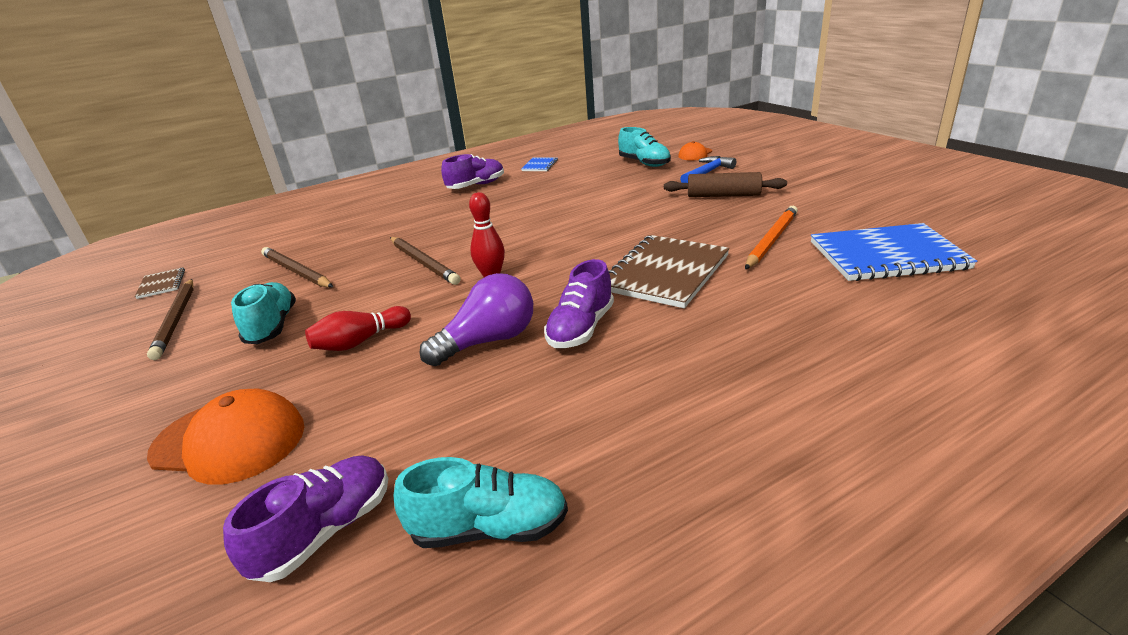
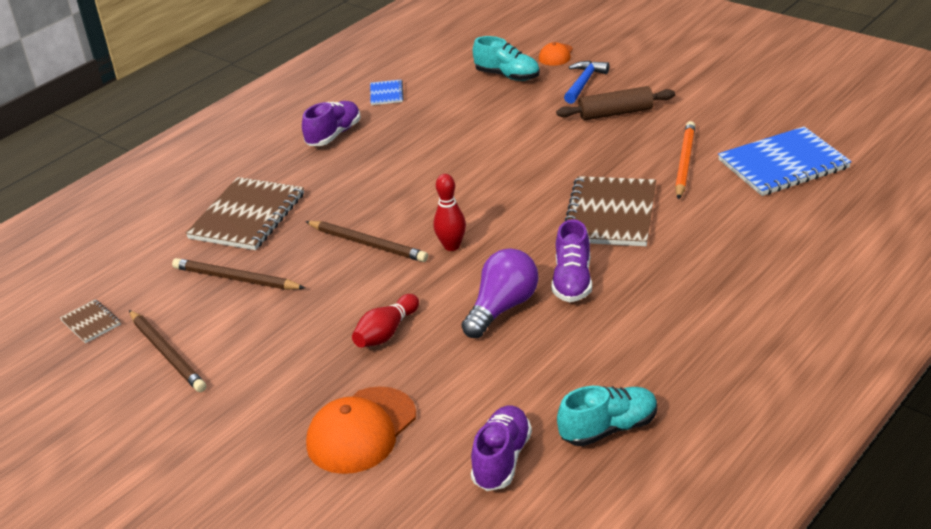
camera: 20 degrees left, 5 degrees up
orange cap [147,389,304,485] -> orange cap turned 135 degrees clockwise [306,386,416,474]
turquoise shoe [231,282,296,344] -> none
none -> brown notebook [186,177,304,250]

